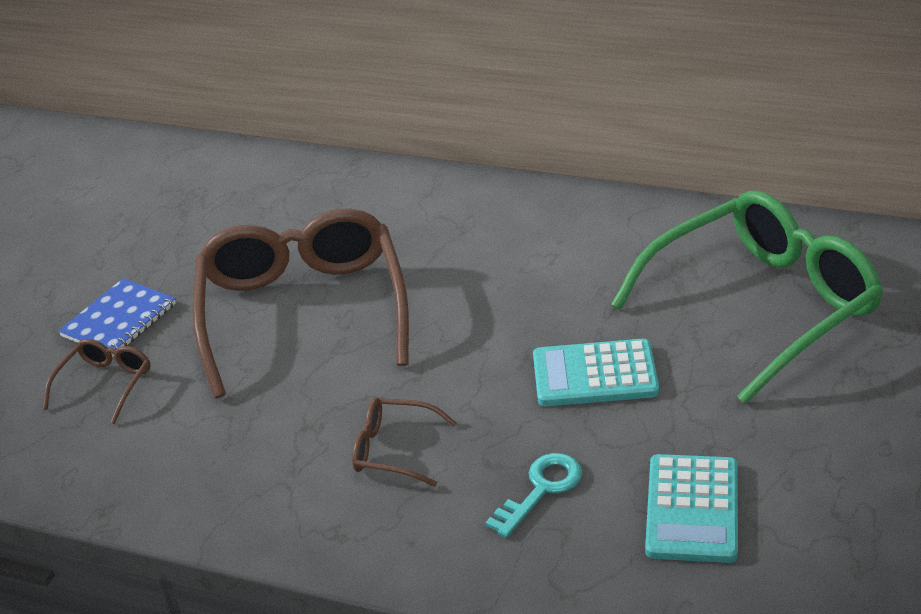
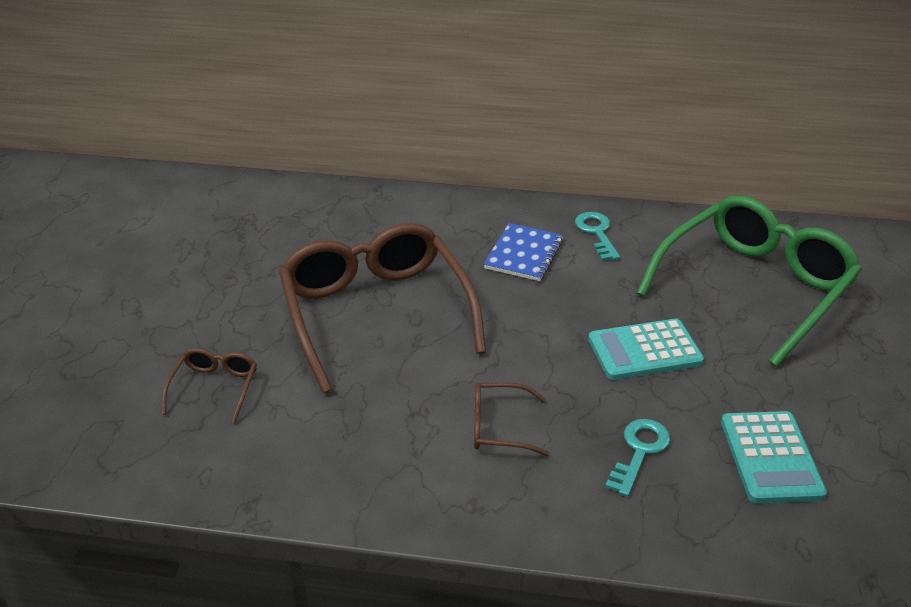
camera: 15 degrees left, 0 degrees up
blue notebook [58,278,176,357] -> blue notebook moved to [484,223,564,281]
none -> turquoise key [575,212,620,261]

